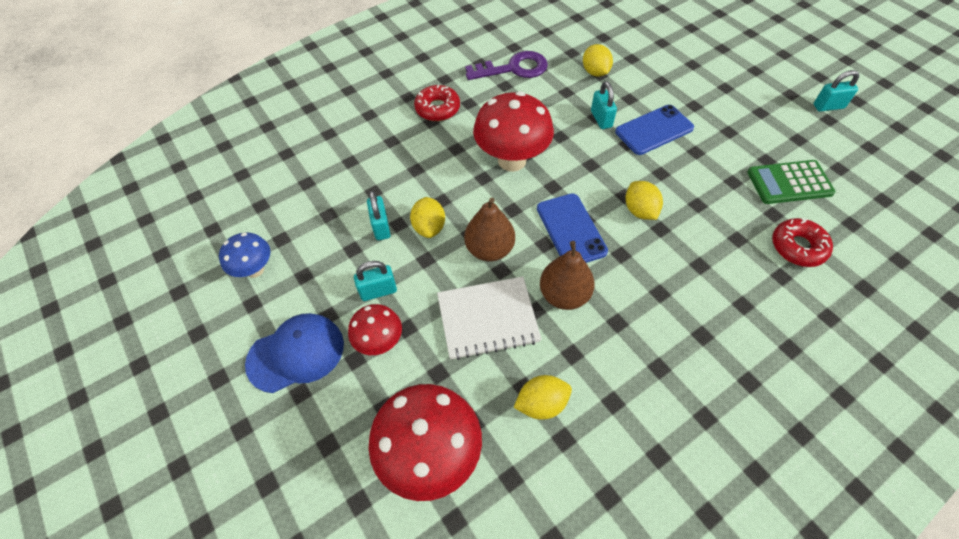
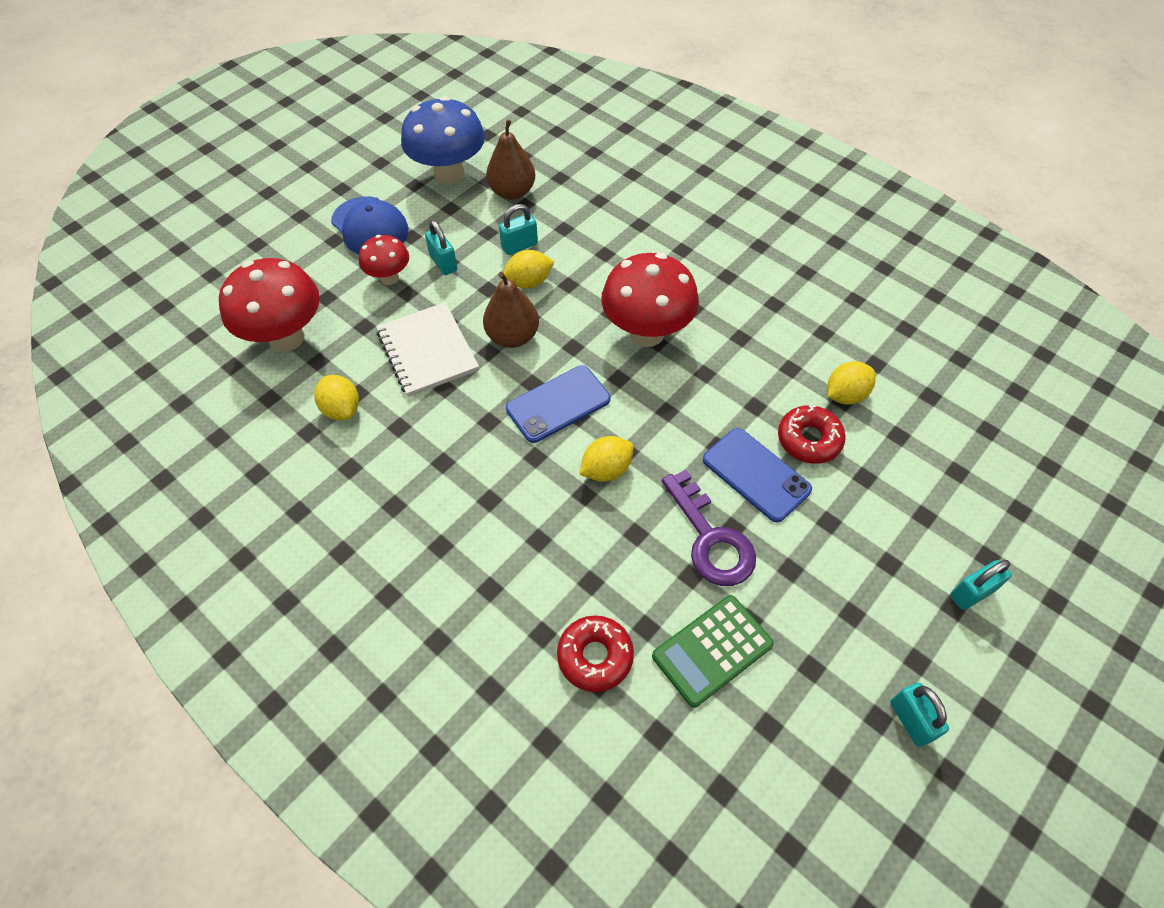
camera: 75 degrees right, 0 degrees up
blue mushroom [219,232,270,278] -> blue mushroom [401,96,485,186], size x1.79
red donut [414,85,460,121] -> red donut moved to [778,405,846,464]
purple key [465,51,548,80] -> purple key moved to [662,470,756,586]
brown pear [540,241,595,310] -> brown pear moved to [486,120,535,200]
turquoise padlock [591,81,617,129] -> turquoise padlock moved to [950,560,1012,610]
green calculator [748,160,836,204] -> green calculator turned 105 degrees counterclockwise [652,595,774,708]

